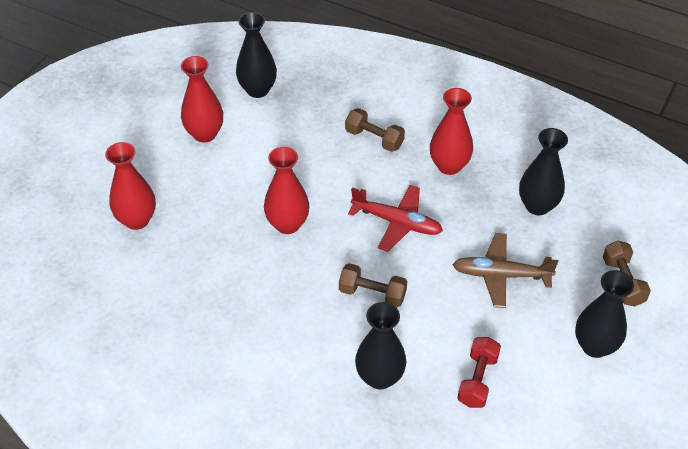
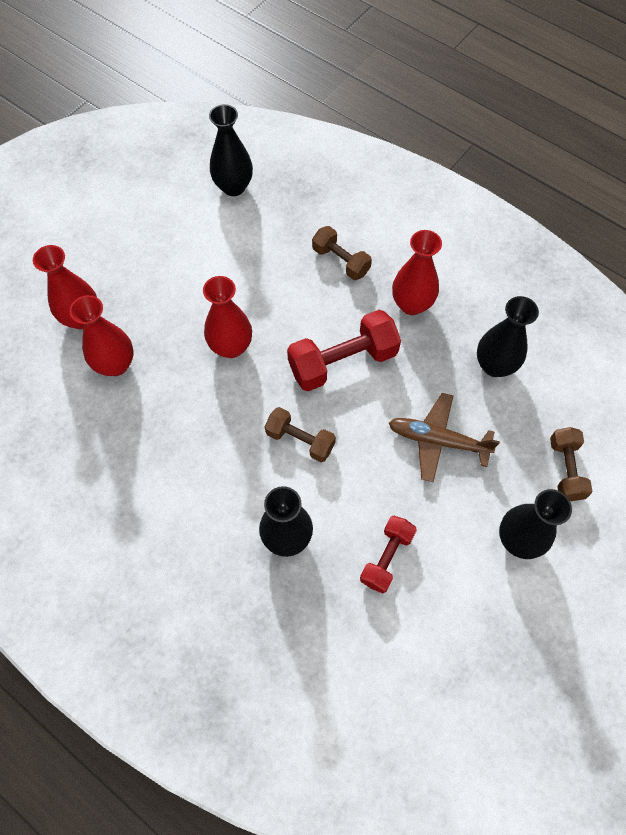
camera: 10 degrees right, 15 degrees up
red vase [181,56,223,143] -> red vase moved to [70,295,134,376]
red plane [348,185,443,252] -> red dumbbell [287,310,401,391]

